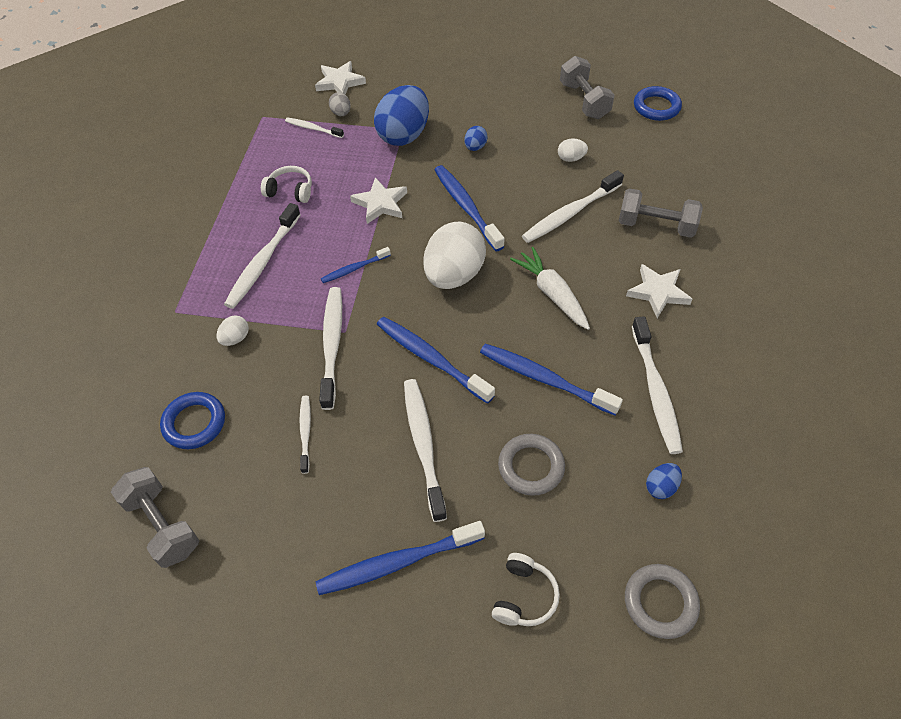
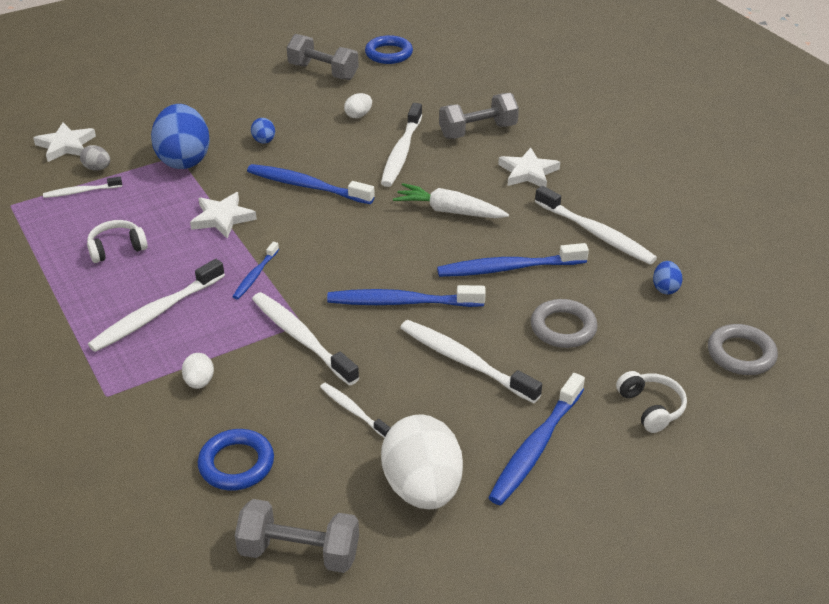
camera: 40 degrees left, 15 degrees down
white toothbrush [224,203,301,309] -> white toothbrush turned 60 degrees clockwise [88,259,225,352]
white egg [423,222,486,289] -> white egg moved to [381,414,463,509]

